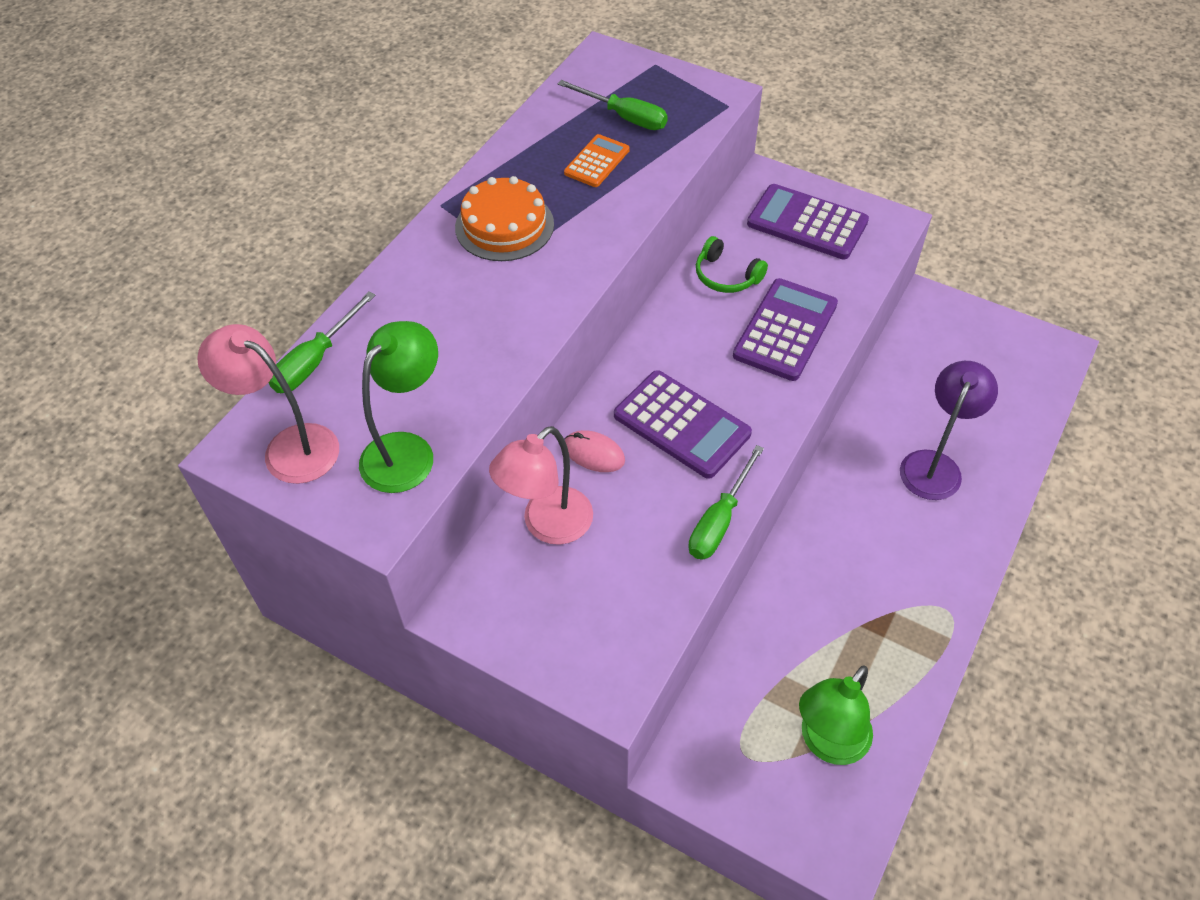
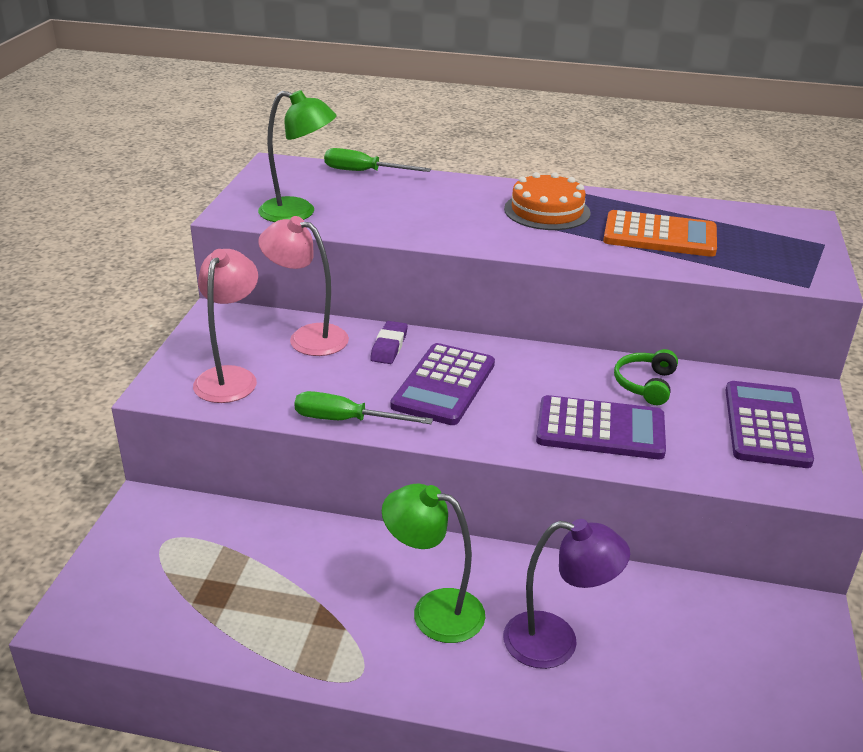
camera: 70 degrees right, 20 degrees down
pink lamp [197,324,339,484] -> pink lamp moved to [193,249,258,403]
green screwdriver [557,80,668,130] -> none
orange calculator [564,134,630,187] -> orange calculator [603,210,717,257], size x1.71
pink mouse [565,430,625,472] -> purple eraser [370,321,408,364]
green lamp [799,665,873,765] -> green lamp moved to [382,484,485,643]

